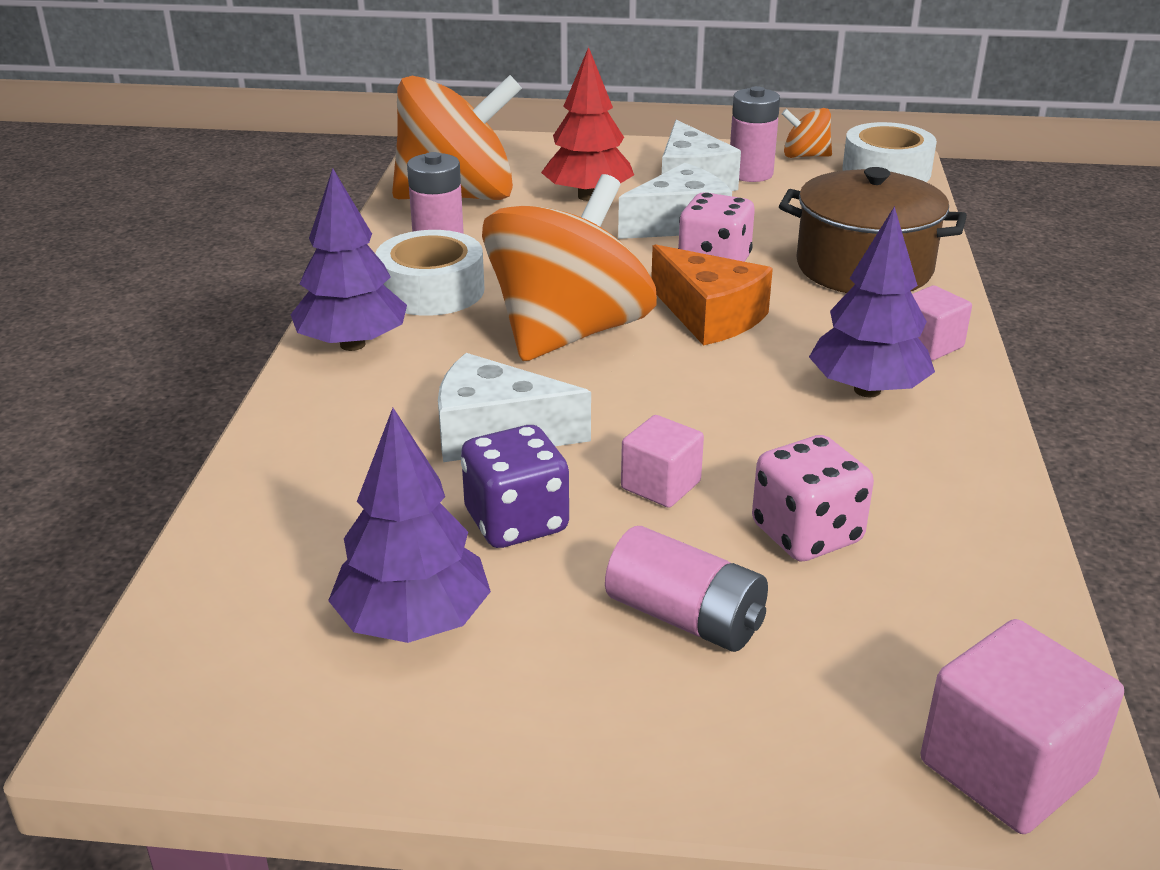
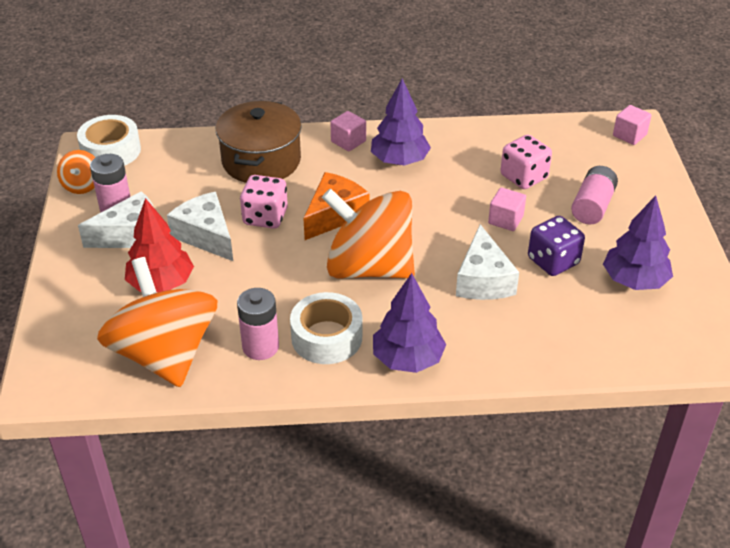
camera: 100 degrees left, 10 degrees up
pink cube [921,619,1124,834] -> pink cube [613,105,652,145], size x0.62

